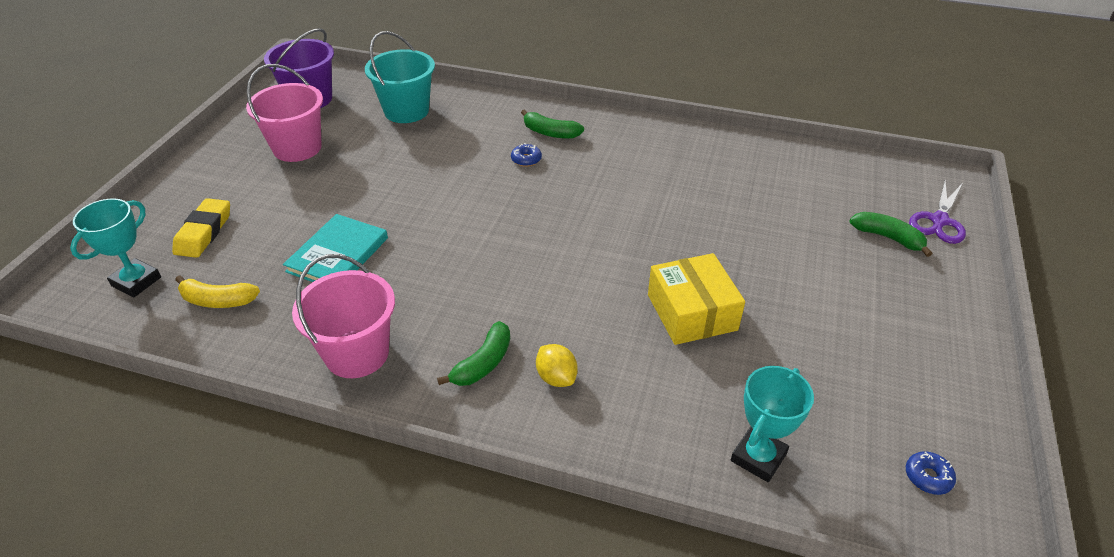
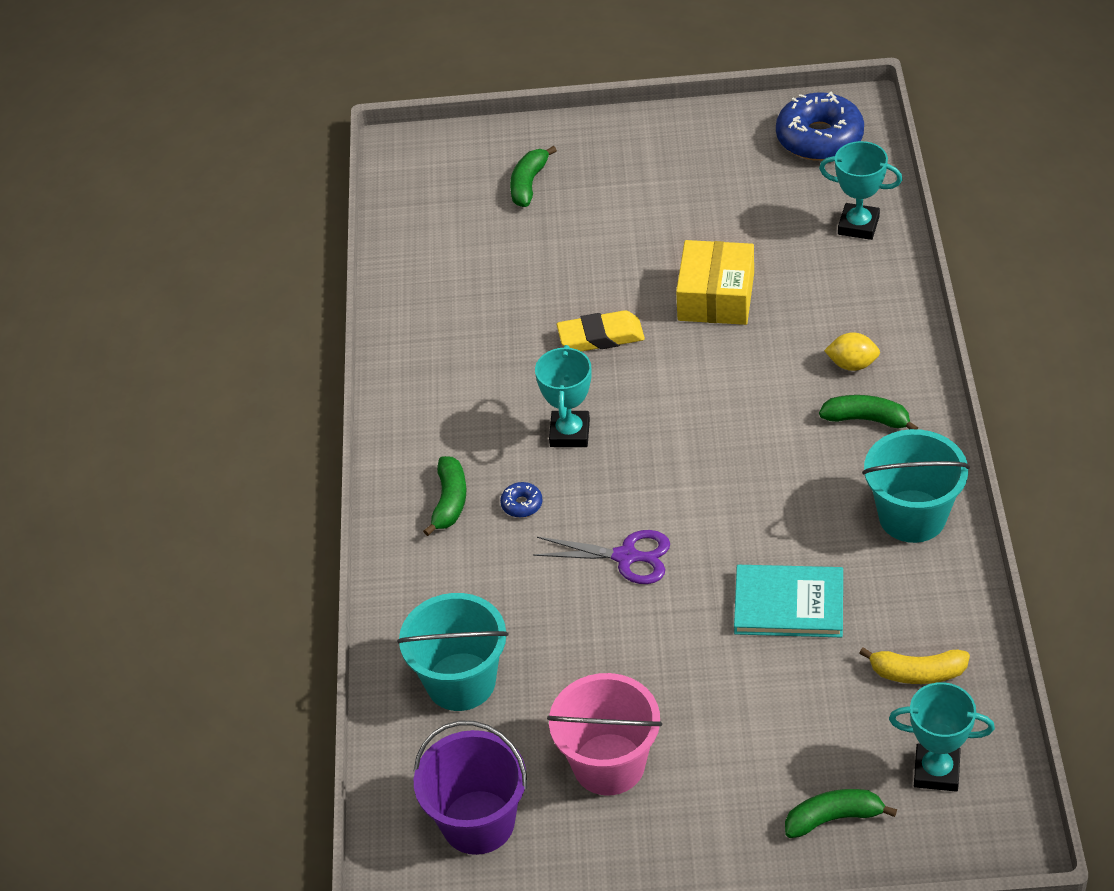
camera: 105 degrees left, 5 degrees up
yellow eraser [172,198,230,258] -> yellow eraser moved to [557,310,645,352]
yellow banana [175,275,260,308] -> yellow banana turned 105 degrees clockwise [859,647,970,684]
pink bucket [292,254,395,378] -> turquoise bucket [862,429,970,543]
yellow lemon [536,344,578,387] -> yellow lemon turned 60 degrees clockwise [824,332,880,371]
yellow box [648,253,745,345] -> yellow box turned 45 degrees counterclockwise [676,240,754,325]
blue donut [906,451,956,495] -> blue donut [776,92,864,161], size x2.38
purple scissors [909,181,966,244] -> purple scissors moved to [533,530,670,584]
none -> turquoise trophy [535,345,592,447]
none -> green banana [785,789,897,838]

